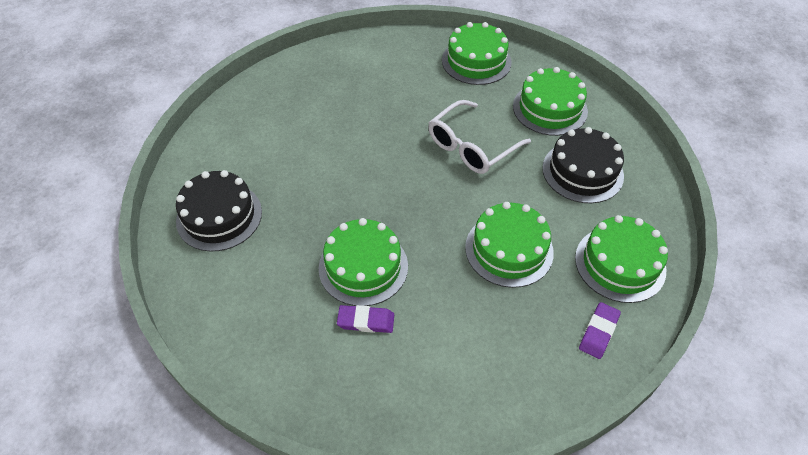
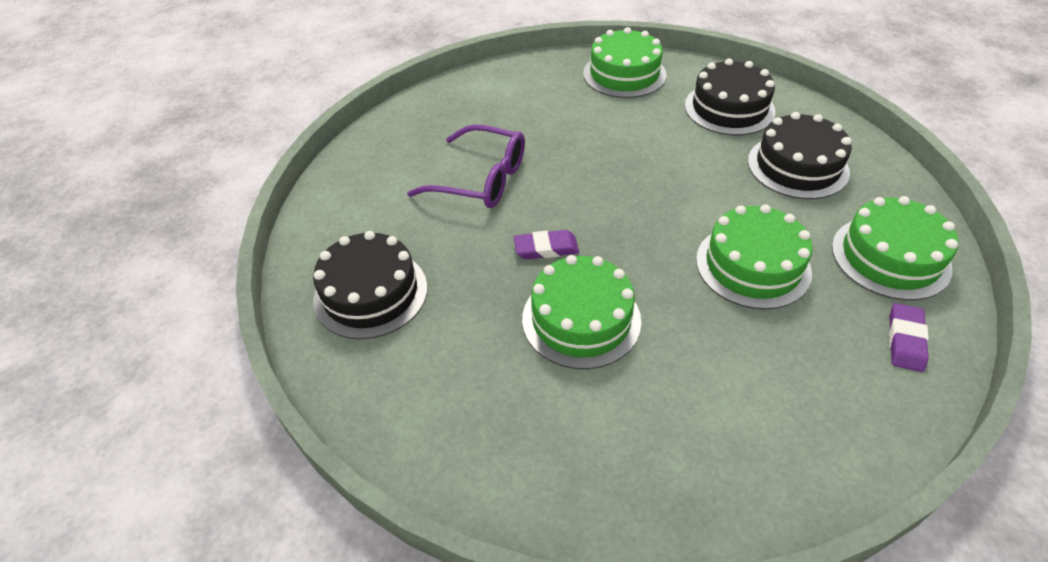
camera: 10 degrees left, 5 degrees down
purple eraser [337,305,394,333] -> purple eraser moved to [514,230,579,259]
white glasses [428,100,531,174] -> none
green cake [513,67,588,136] -> black cake [685,58,776,135]
none -> purple glasses [407,124,525,208]

